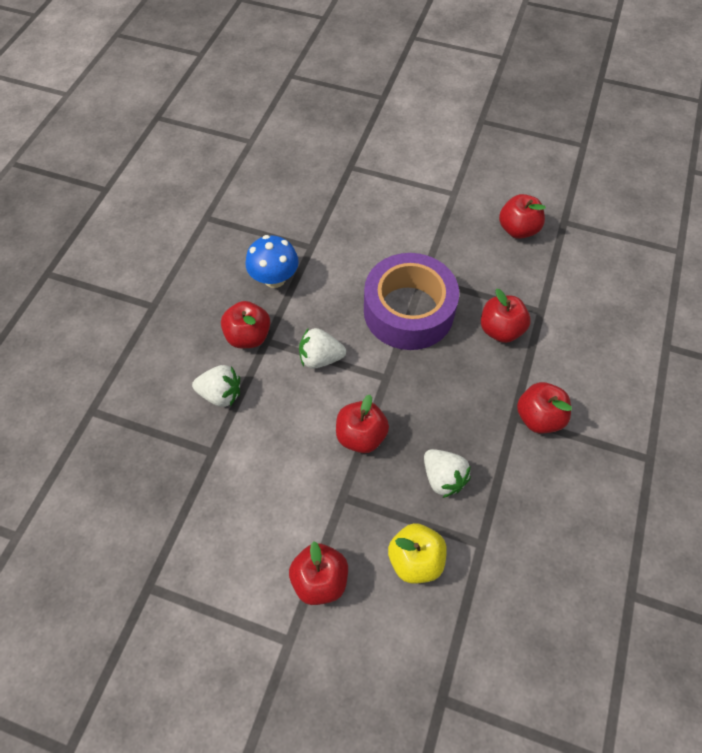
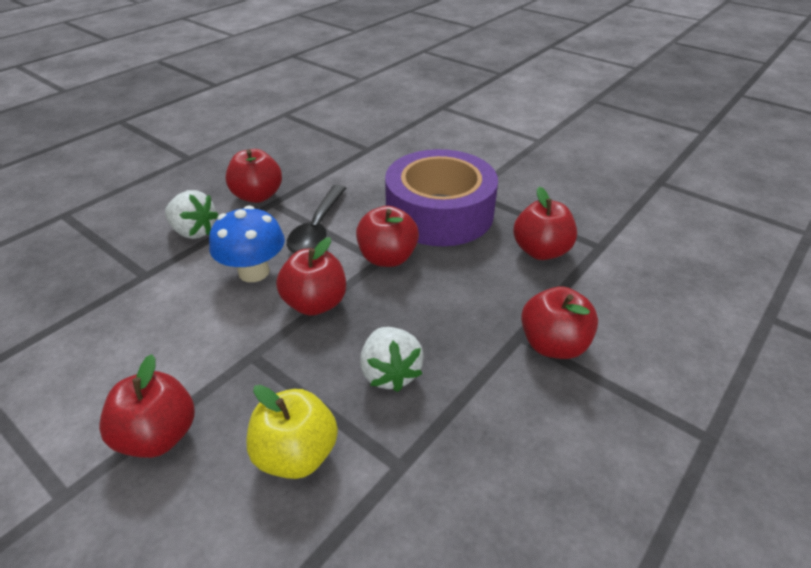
camera: 20 degrees right, 20 degrees down
blue mushroom [245,235,299,288] -> blue mushroom moved to [209,205,285,282]
white strawberry [299,328,346,369] -> black spoon [287,185,346,253]
red apple [499,194,546,239] -> red apple moved to [356,206,419,267]

